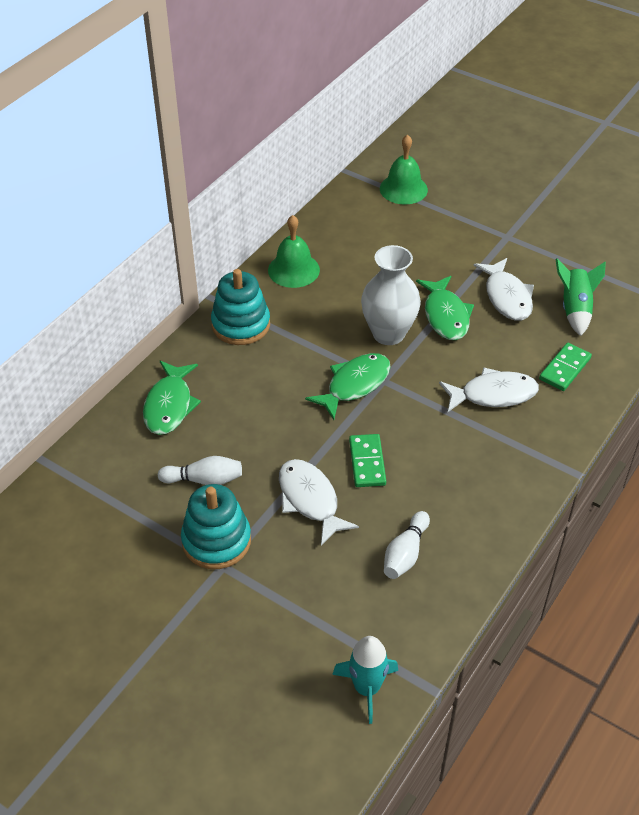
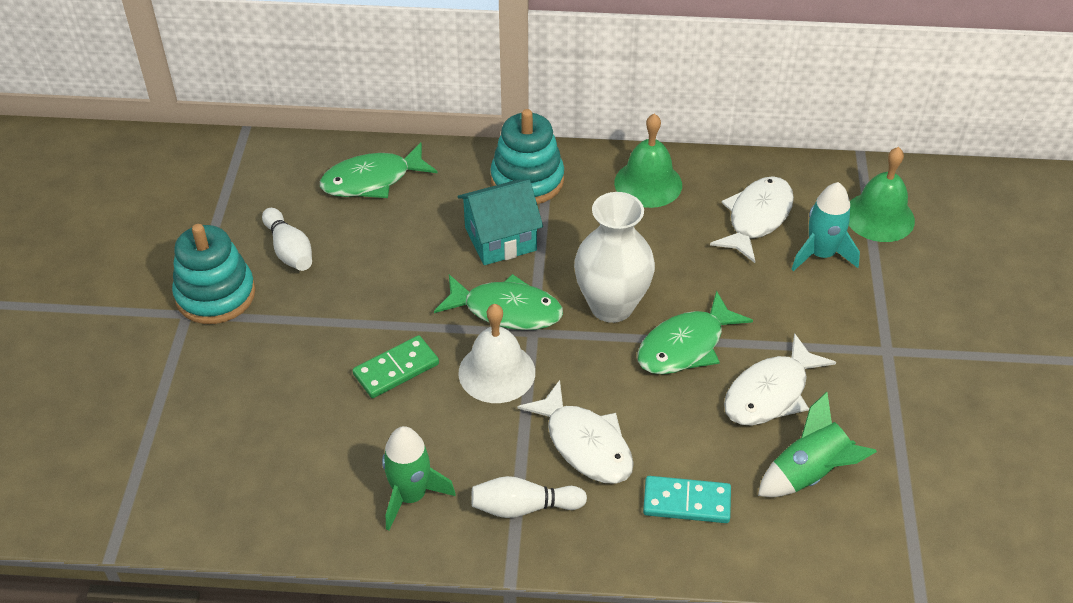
camera: 60 degrees right, 0 degrees up
white fish [279,459,359,546] -> white fish moved to [710,176,794,263]
turquoise rocket [332,636,398,724] -> turquoise rocket moved to [791,182,860,271]
white bowling pin [384,511,430,579] -> white bowling pin moved to [471,476,587,518]
green domino [539,343,592,391] -> turquoise domino [643,476,731,523]
none -> green rocket [382,426,456,531]
none -> turquoise house [458,180,543,265]
none -> white bell [458,304,535,403]

